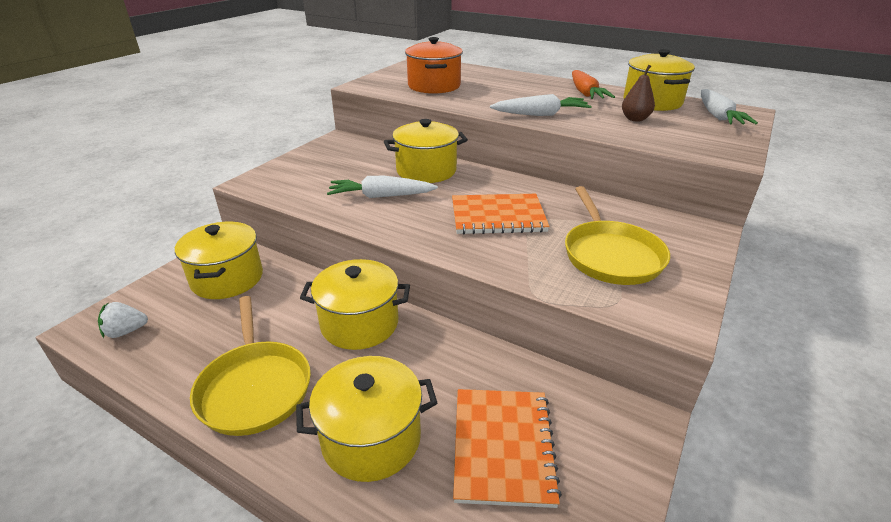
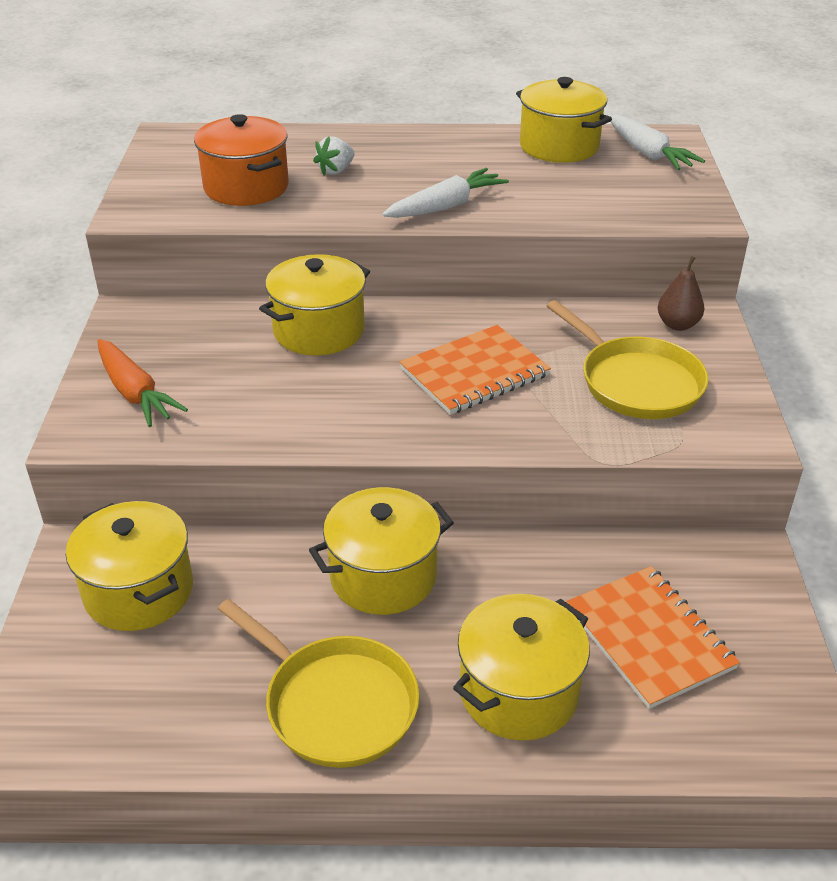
camera: 30 degrees left, 5 degrees up
white strawberry [98,302,148,338] -> white strawberry moved to [313,136,354,176]
white carrot [327,176,438,198] -> none
orange carrot [572,70,615,99] -> orange carrot moved to [97,339,188,427]
brown pear [622,65,655,122] -> brown pear moved to [658,256,704,331]

